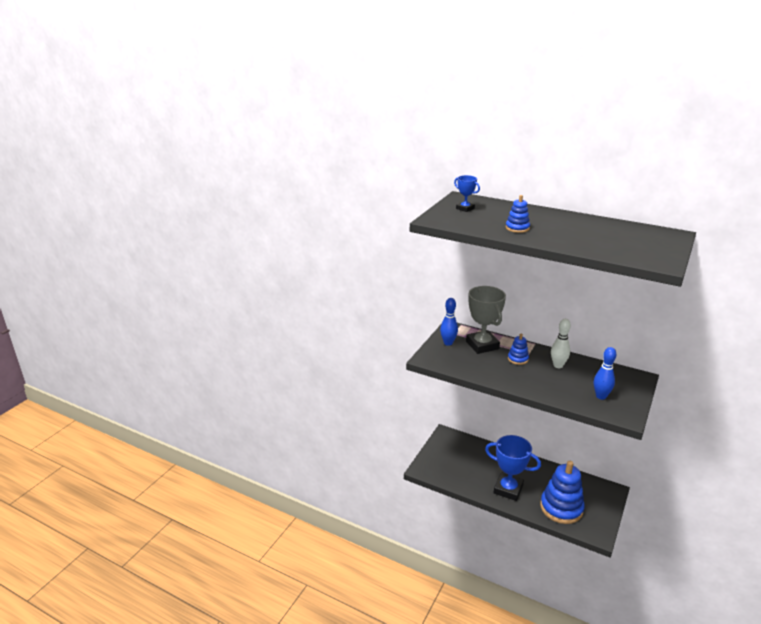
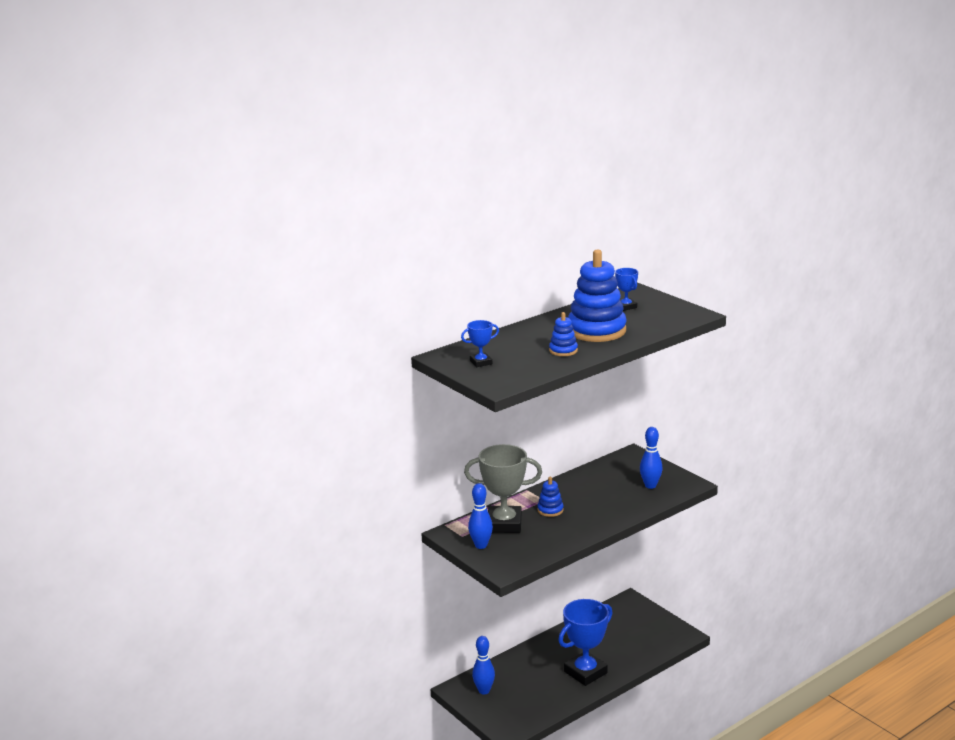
camera: 65 degrees left, 5 degrees down
blue stacking toy [540,461,585,524] -> blue stacking toy moved to [568,249,627,342]
white bowling pin [551,319,571,368] -> none
none -> blue bowling pin [472,636,495,695]
none -> blue trophy [615,268,638,311]

